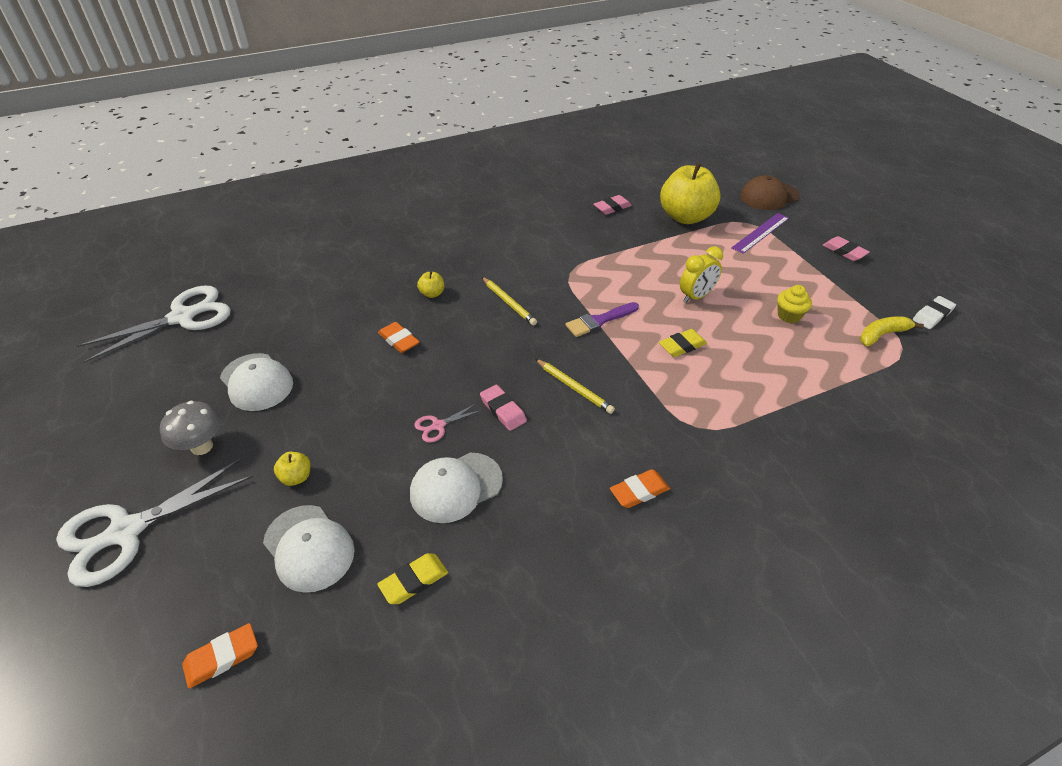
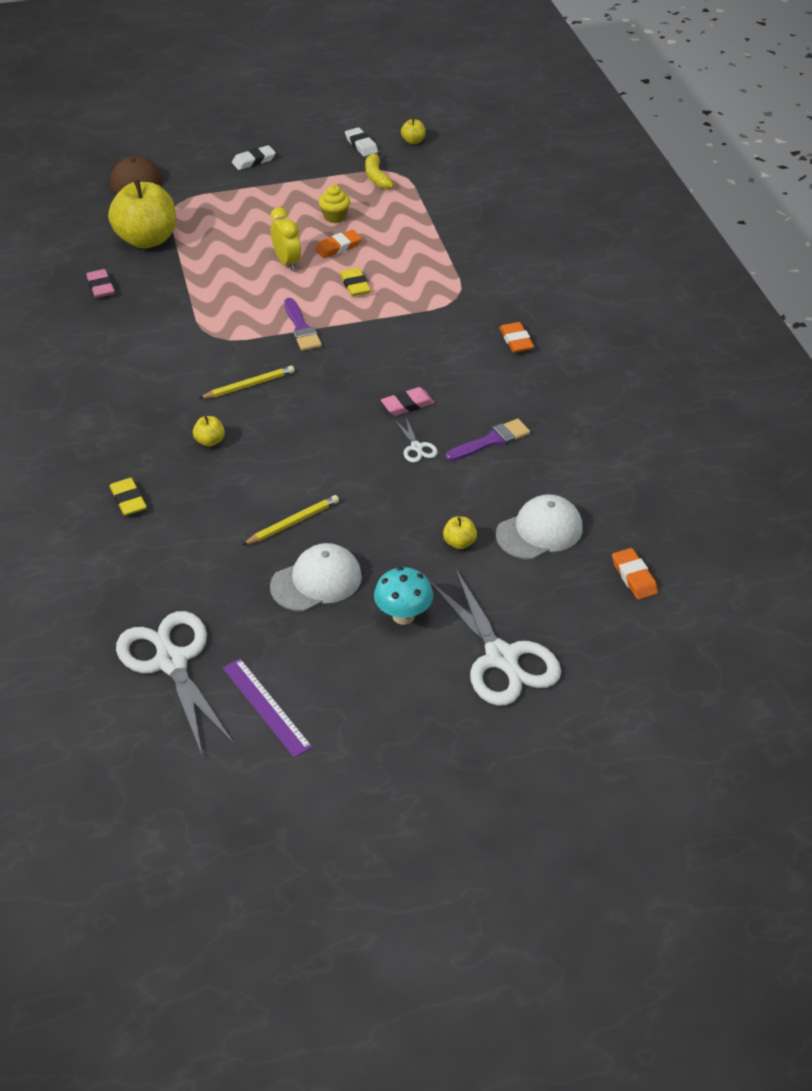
camera: 80 degrees left, 0 degrees up
grey mushroom [160,401,221,455] -> turquoise mushroom [374,567,433,625]
yellow eraser [377,553,448,604] -> yellow eraser moved to [110,478,147,516]
orange eraser [378,322,420,353] -> orange eraser moved to [315,230,362,258]
white cap [410,453,503,523] -> purple brush [446,419,530,461]
pink scissors [414,403,483,443] -> white scissors [395,418,438,462]
yellow pencil [535,359,615,414] -> yellow pencil moved to [242,495,339,545]
purple ruler [731,213,789,254] -> purple ruler moved to [223,658,312,758]
pink eraser [822,236,870,261] -> white eraser [232,145,276,170]
none -> yellow apple [401,118,425,144]

